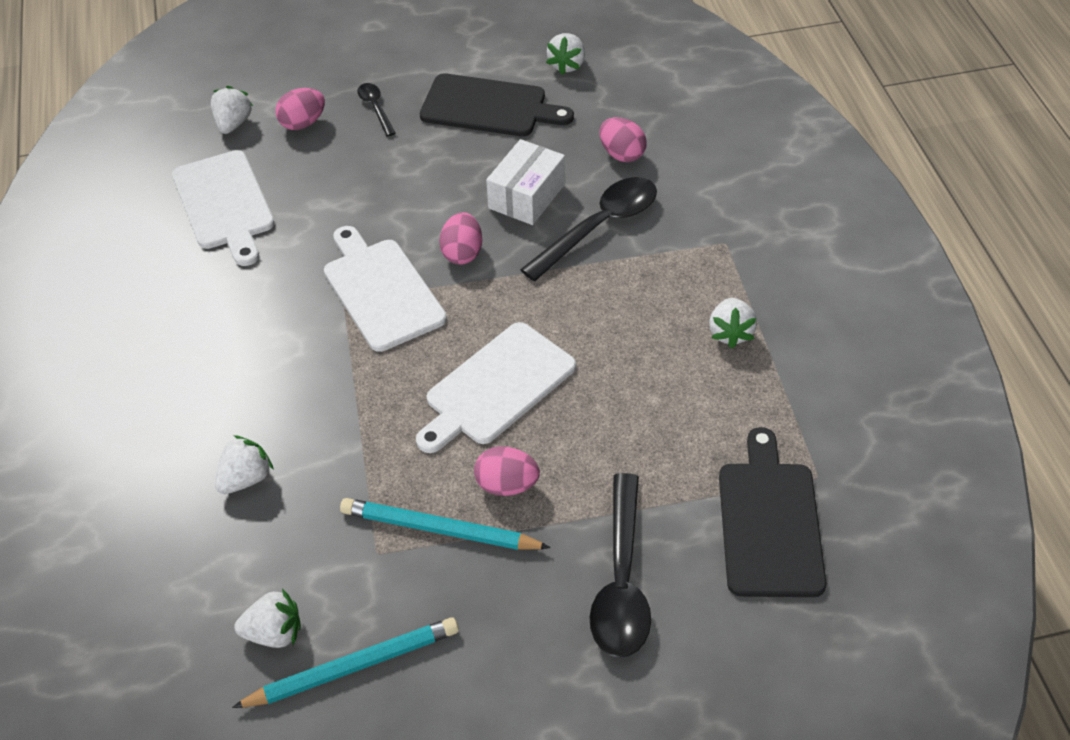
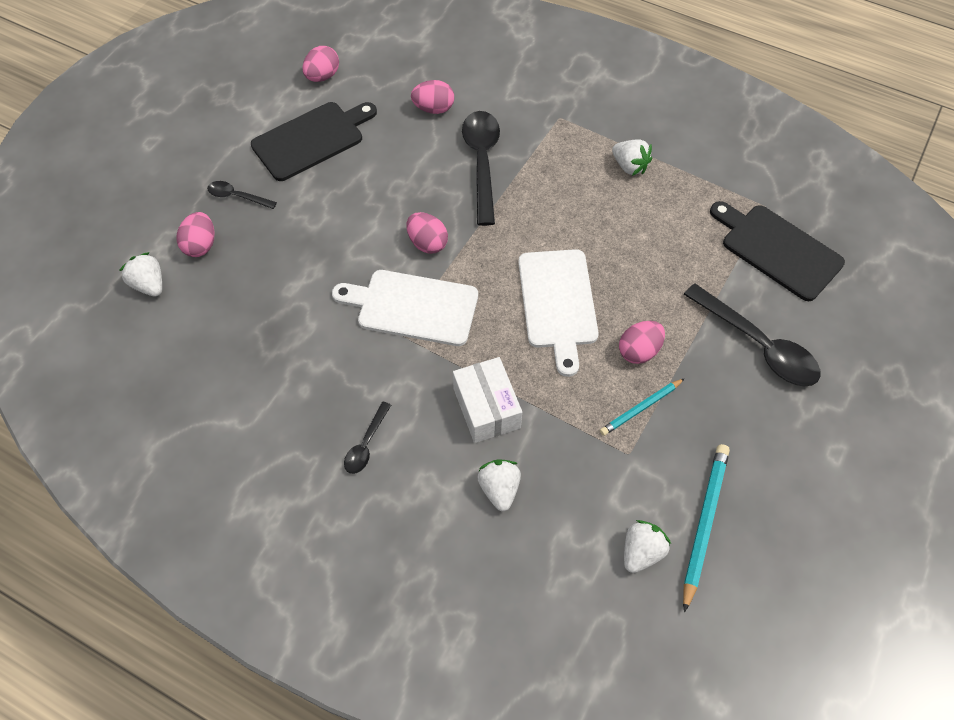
camera: 50 degrees left, 10 degrees up
white cutting board [172,150,275,266] -> none
turquoise pencil [340,498,551,550] -> turquoise pencil [600,378,685,436], size x0.63
white box [486,139,565,225] -> white box moved to [453,357,522,443]
white strawberry [546,33,585,75] -> pink egg [302,46,339,82]
none -> black spoon [344,402,391,474]

